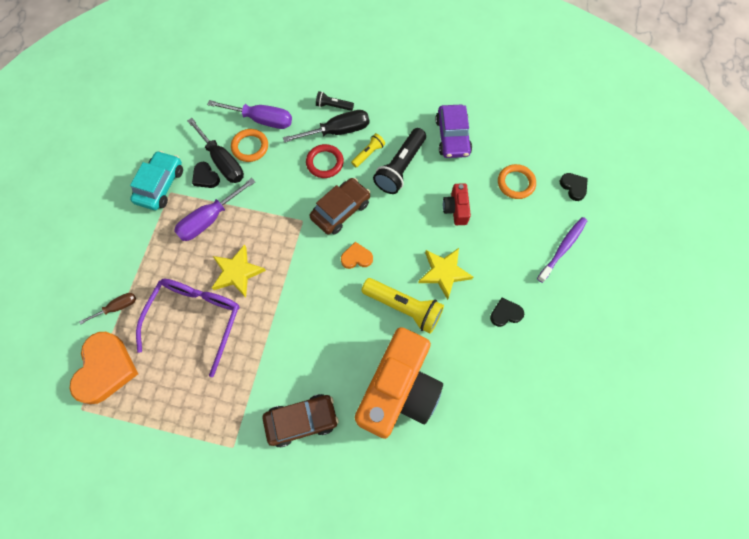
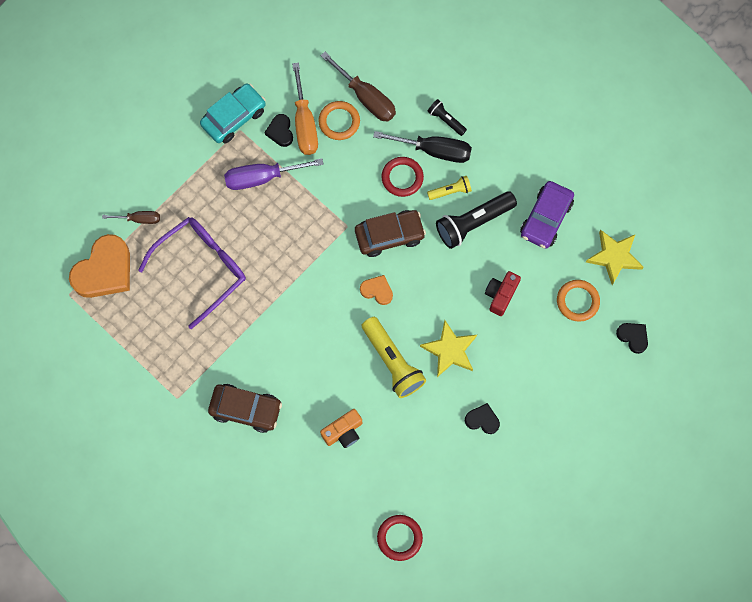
camera: 30 degrees right, 5 degrees up
black screwdriver [187,118,244,183] -> orange screwdriver [292,63,318,155]
purple screwdriver [207,100,292,129] -> brown screwdriver [321,52,396,122]
yellow star [212,244,266,298] -> yellow star moved to [586,230,644,285]
orange camera [355,327,443,439] -> orange camera [320,409,362,448], size x0.43
purple toothbrush [537,217,587,283] -> none
black heart [560,173,588,201] -> black heart turned 45 degrees counterclockwise [616,323,648,354]
none -> red ring [377,515,423,561]

